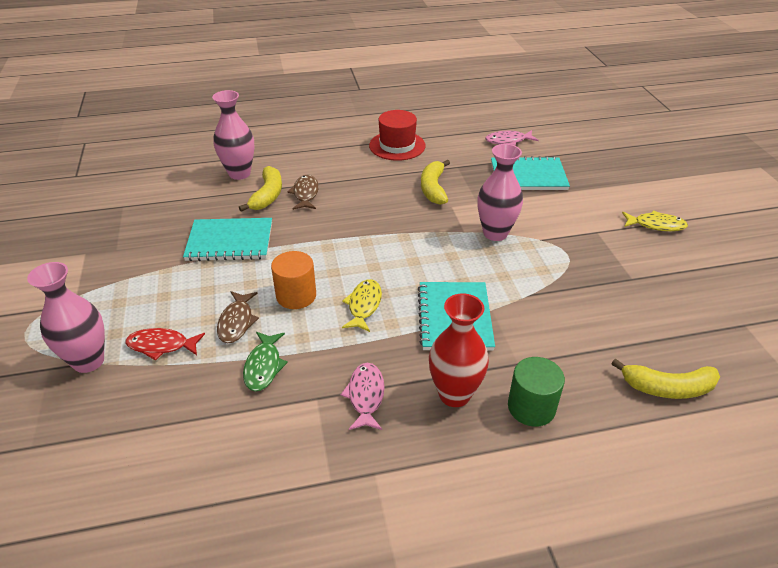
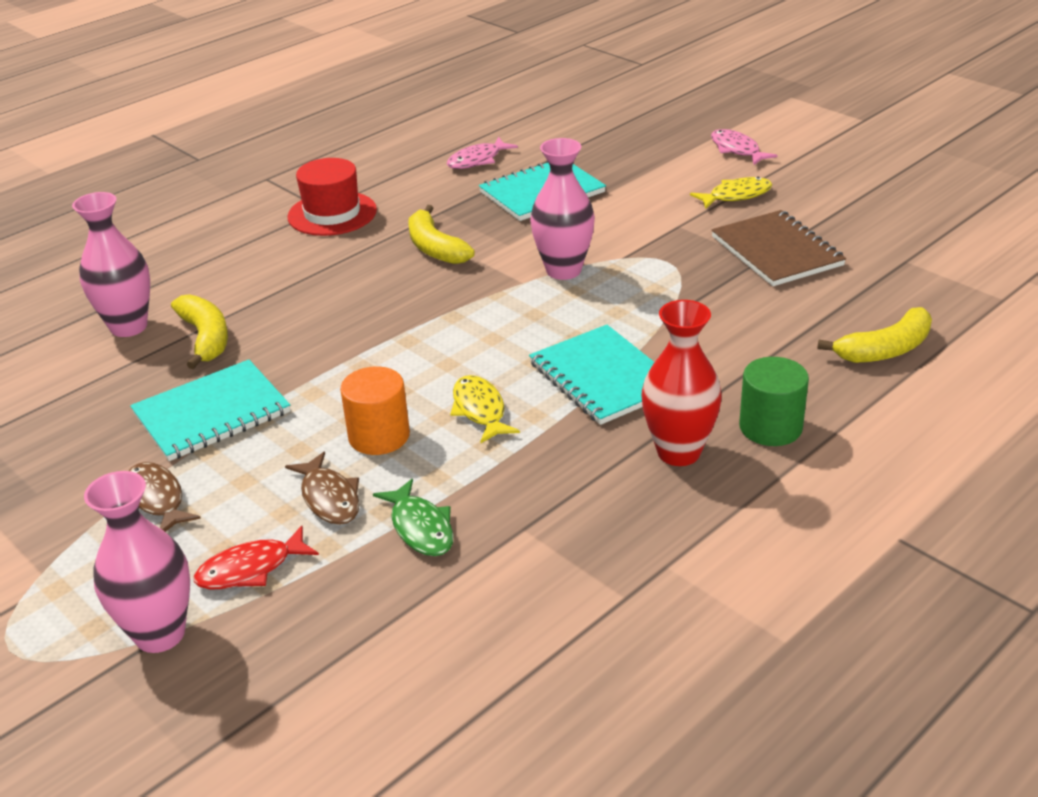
camera: 30 degrees left, 5 degrees down
brown fish [287,175,319,210] -> brown fish moved to [129,462,201,532]
pink fish [341,362,385,430] -> pink fish moved to [711,129,778,165]
none -> brown notebook [712,210,846,286]

